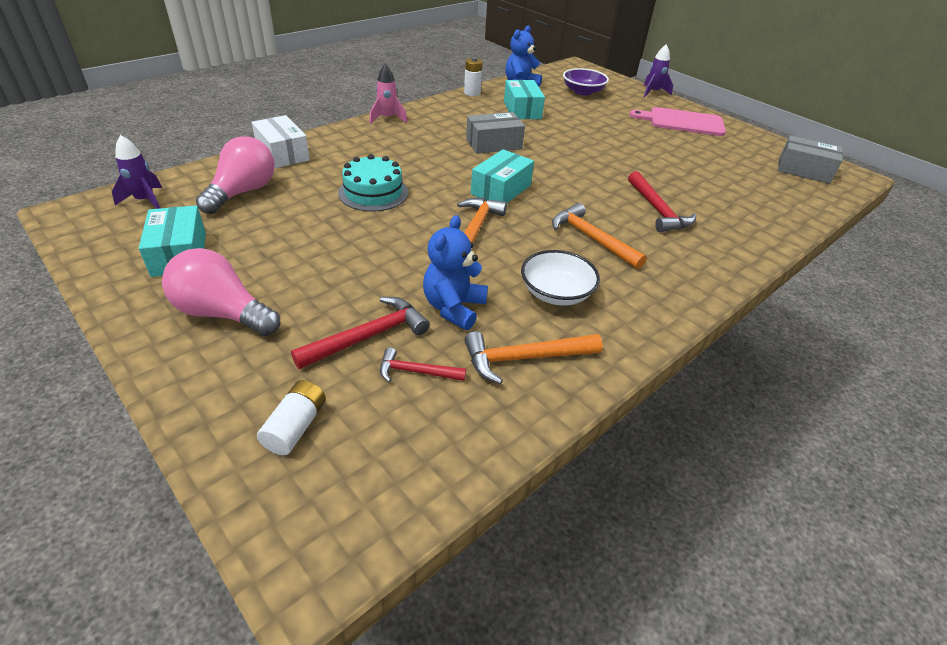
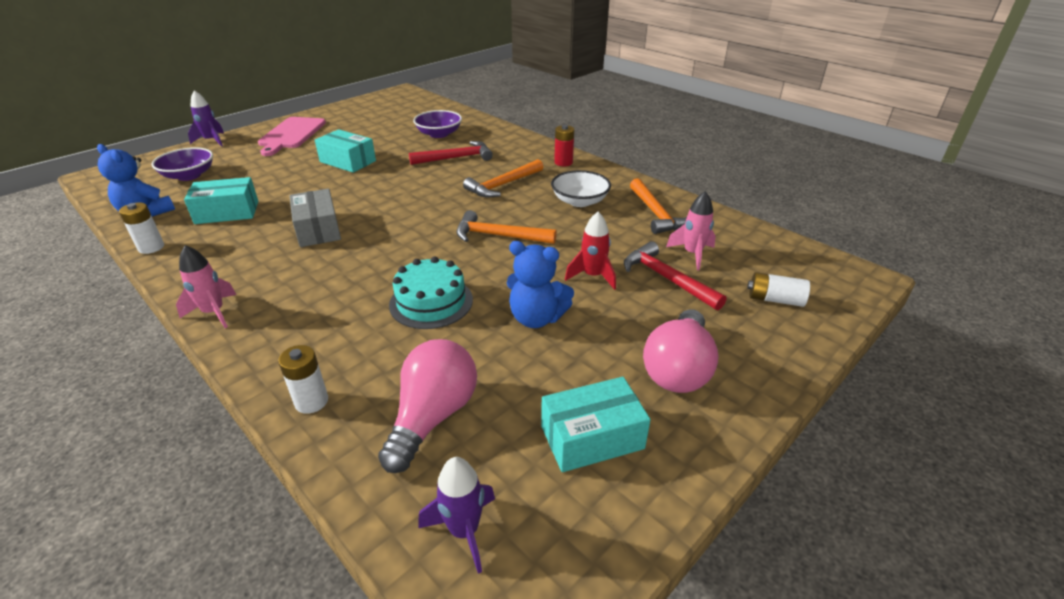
camera: 90 degrees left, 5 degrees down
pink light bulb [196,136,275,214] -> pink light bulb turned 90 degrees clockwise [378,339,477,473]
white box [252,115,310,168] -> white battery [278,345,328,414]
red hammer [380,347,466,382] -> pink rocket [666,191,716,270]
blue teddy bear [423,215,488,330] -> blue teddy bear moved to [507,241,574,328]
turquoise box [471,149,534,203] -> turquoise box moved to [315,129,376,173]
grey box [778,135,843,184] -> none
none -> purple bowl [413,110,462,138]
none -> red battery [554,125,574,166]
none -> red rocket [565,212,616,290]

